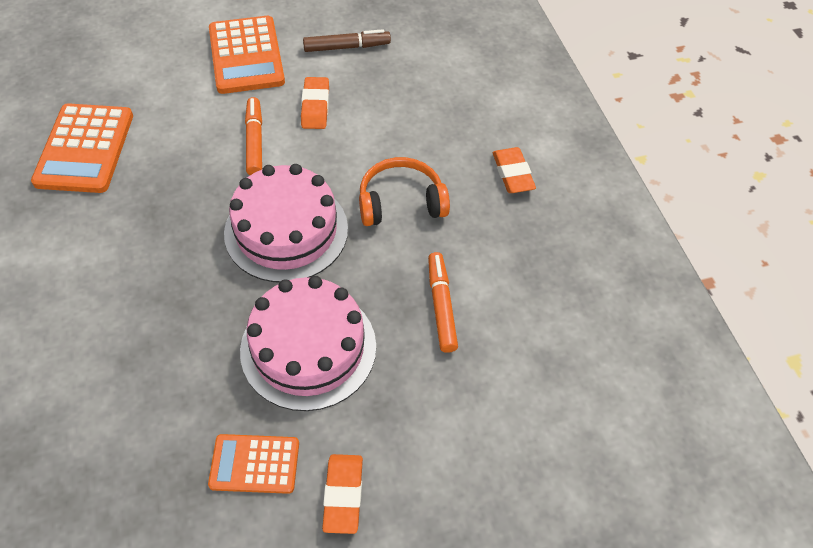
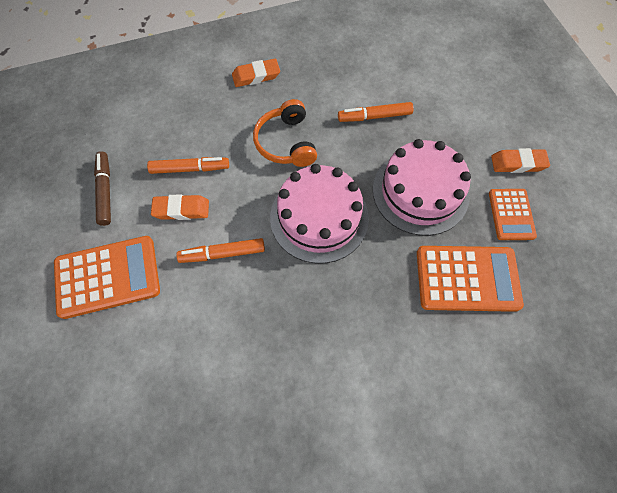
camera: 90 degrees left, 10 degrees up
orange calculator [31,103,133,193] -> orange calculator moved to [417,246,524,312]
none -> orange marker [147,157,229,174]

